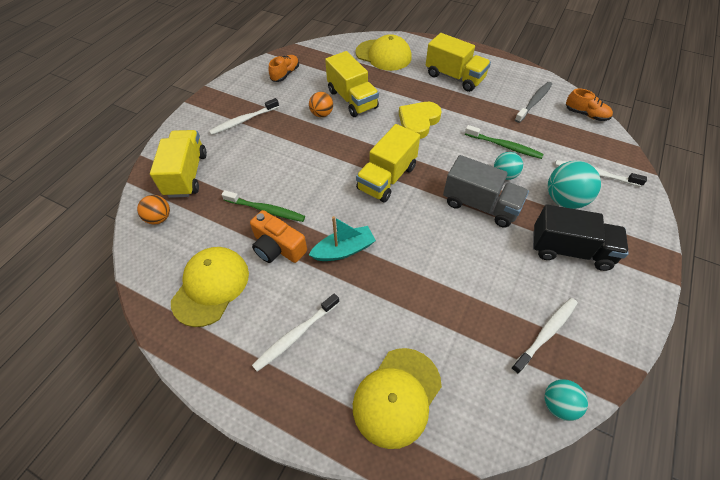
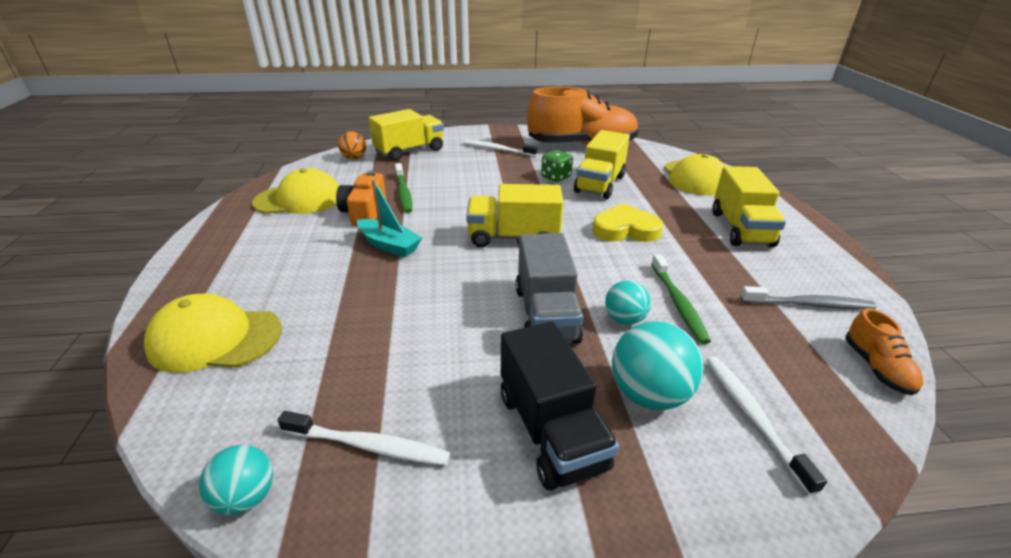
camera: 55 degrees right, 20 degrees down
white toothbrush [252,293,340,372] -> none
orange shoe [269,55,299,82] -> orange shoe [527,87,639,145], size x2.39
orange ball [309,92,333,117] -> green dice [541,150,573,182]

